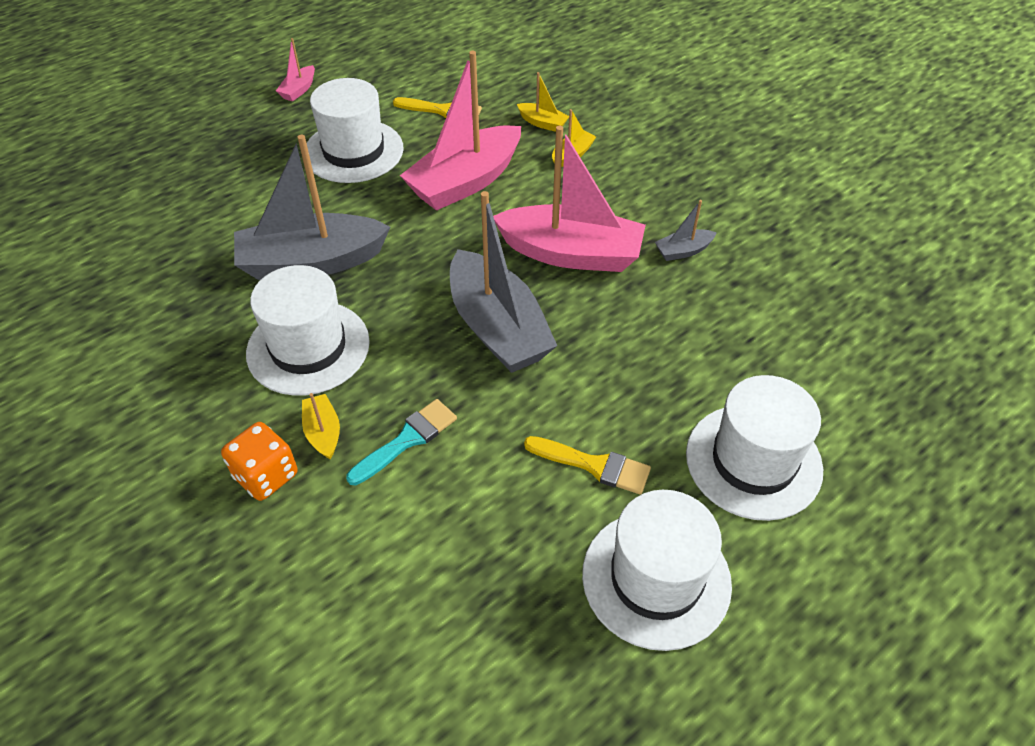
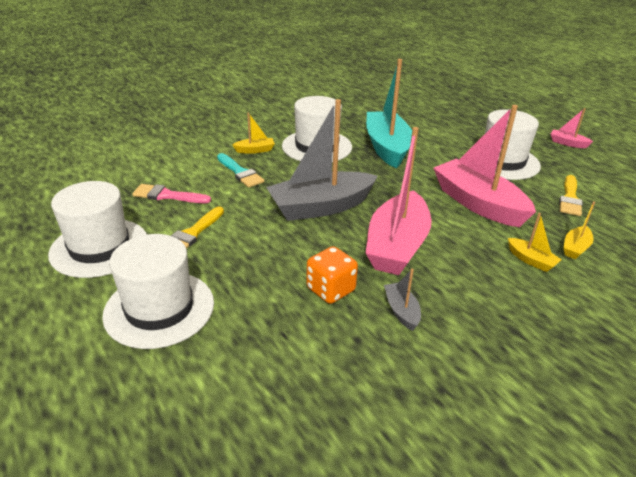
camera: 95 degrees right, 15 degrees down
orange dice [221,422,298,501] -> orange dice moved to [306,246,358,304]
grey boat [234,135,390,280] -> turquoise boat [366,59,412,168]
none -> pink brush [132,184,211,203]

